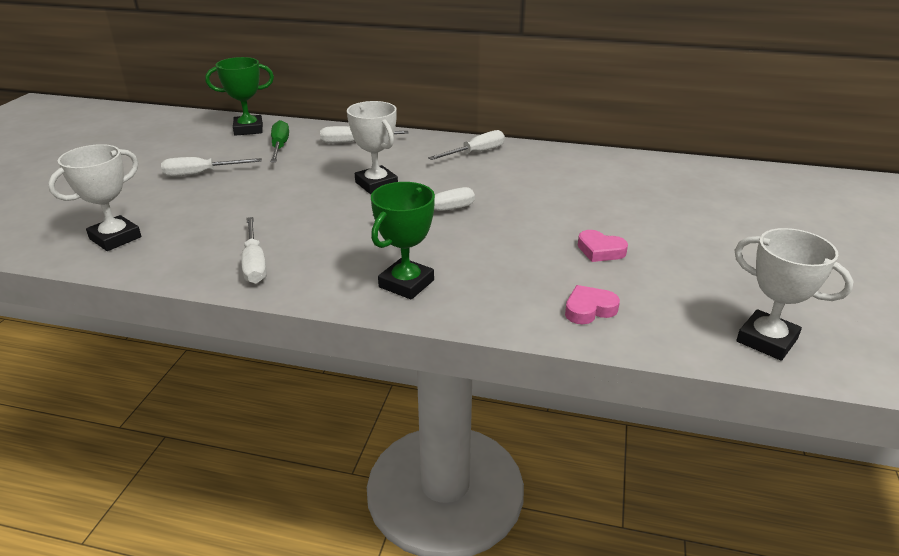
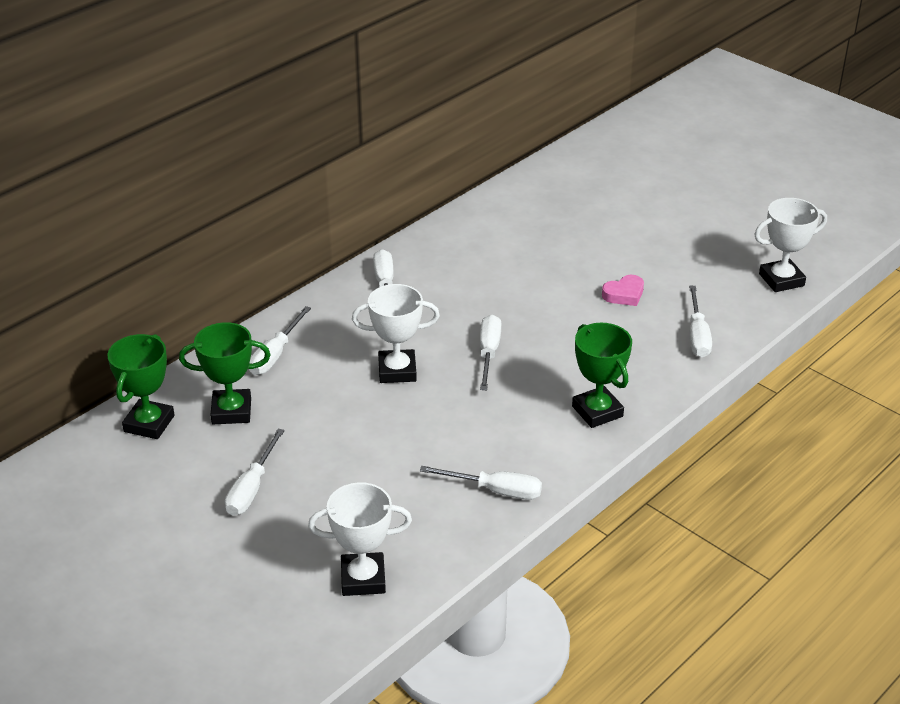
camera: 60 degrees left, 5 degrees up
white trophy [48,144,141,251] -> white trophy turned 75 degrees counterclockwise [308,482,412,596]
green screwdriver [271,120,289,162] -> green trophy [179,322,271,424]
pink heart [565,285,620,324] -> white screwdriver [689,286,712,357]

